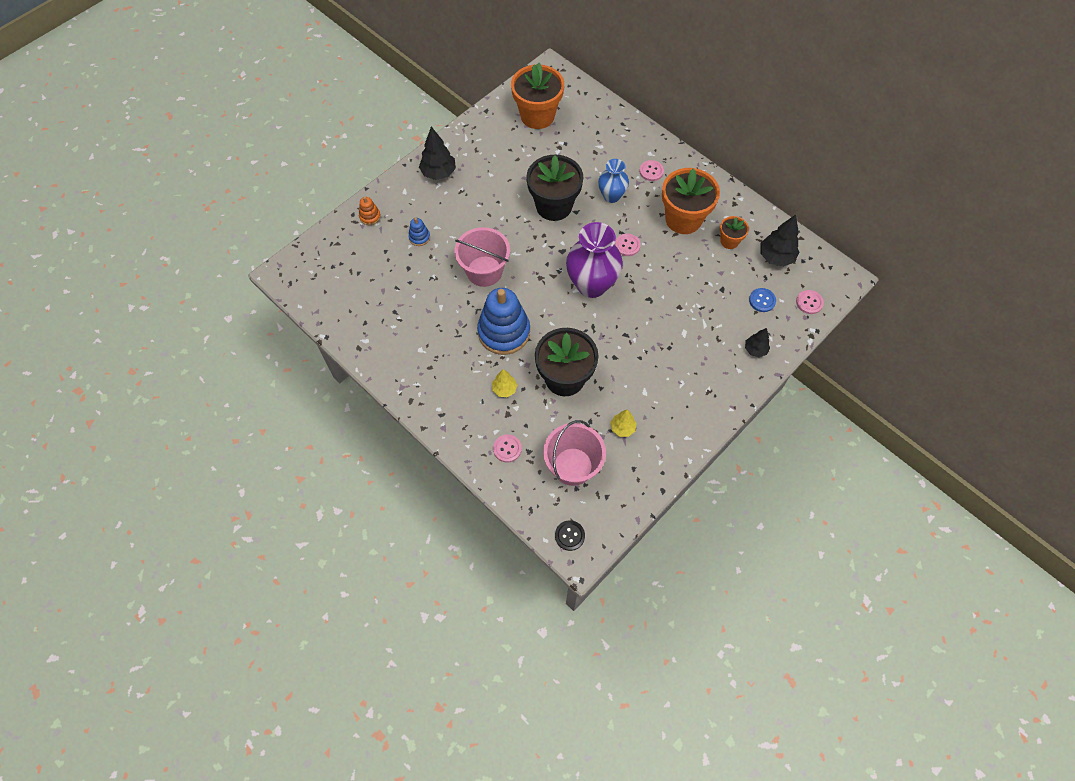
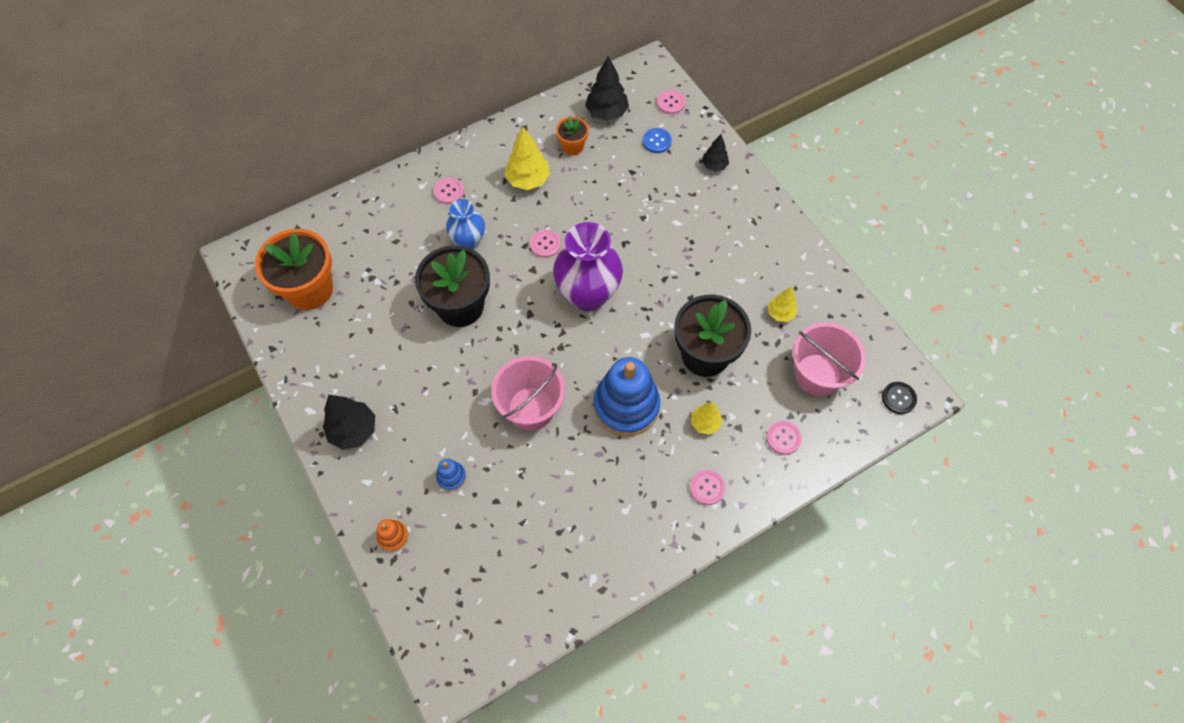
camera: 75 degrees left, 0 degrees up
orange flower pot [662,168,720,234] -> yellow tree [505,126,550,190]
none -> pink button [690,470,726,505]

